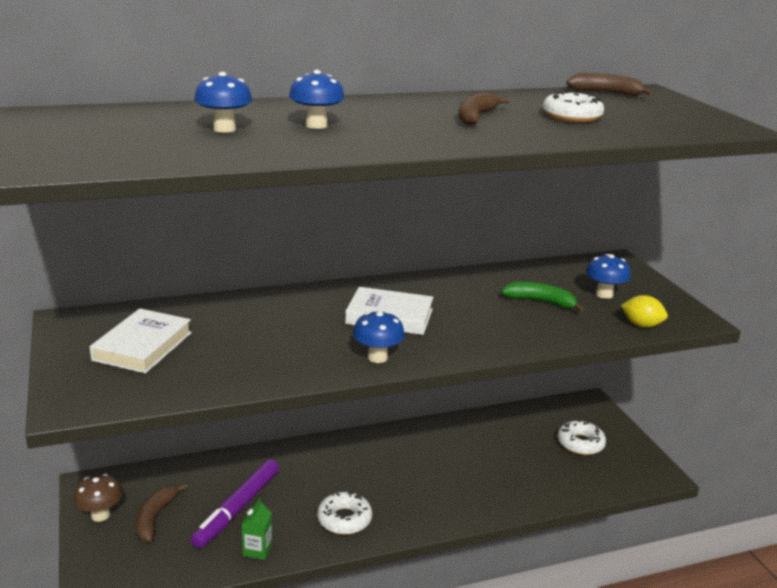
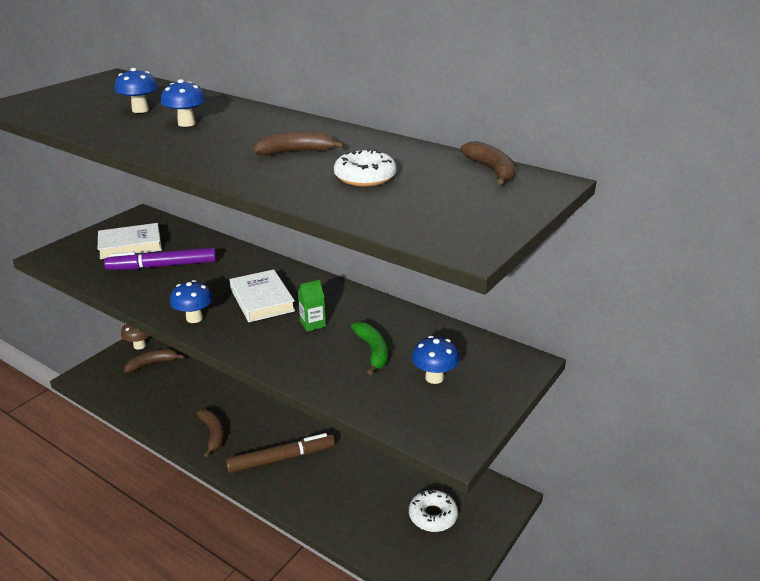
camera: 55 degrees right, 5 degrees up
purple marker [191,459,279,548] -> purple marker moved to [104,247,216,270]
green carton [241,499,272,560] -> green carton moved to [298,280,326,331]
white donut [317,491,372,535] -> brown banana [196,409,224,457]
yellow lemon [621,295,668,327] -> none
none -> brown marker [226,433,335,473]

